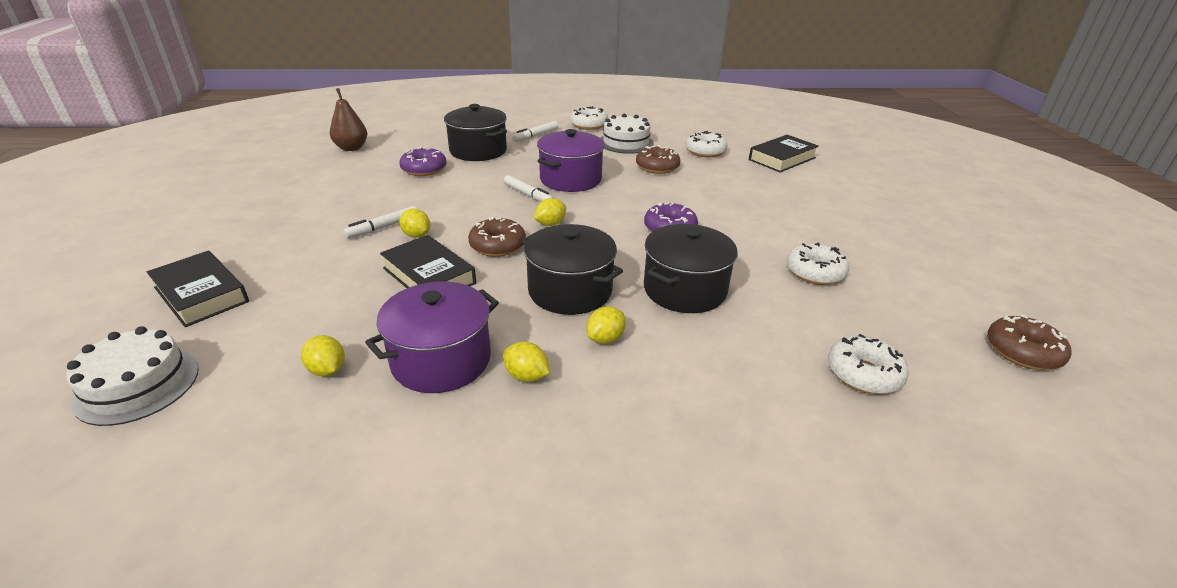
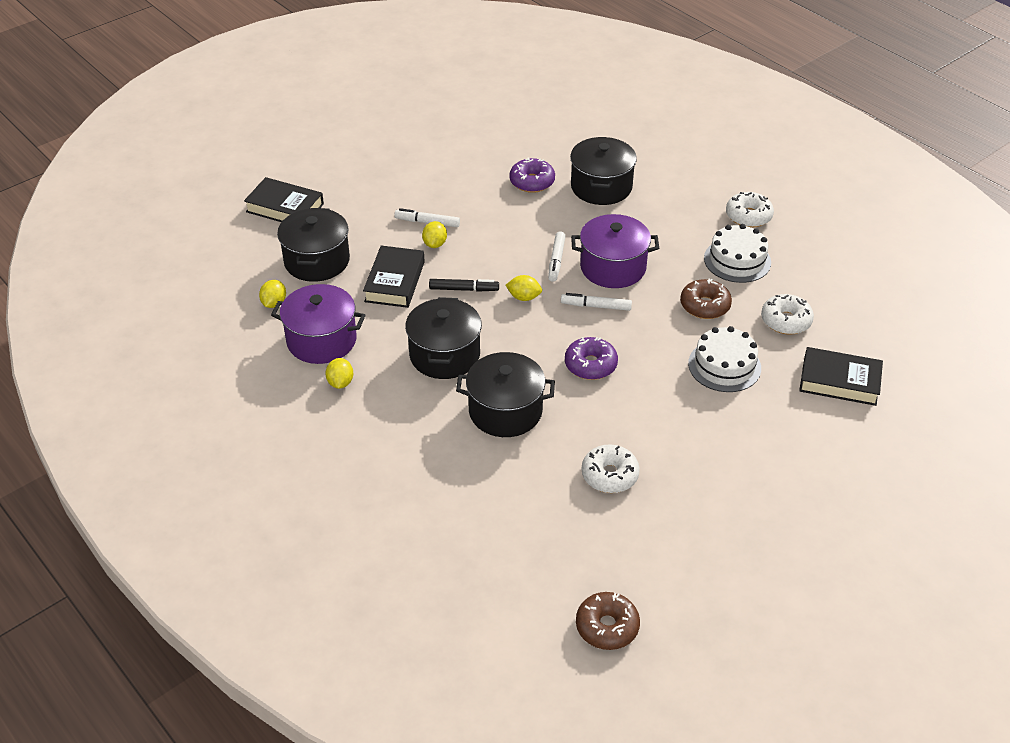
camera: 55 degrees right, 10 degrees up
white cake [67,326,199,426] -> white cake moved to [688,326,761,392]
black book [147,251,249,327] -> black book turned 75 degrees counterclockwise [244,177,324,222]
brown pear [330,88,368,151] -> none
brown donut [468,217,526,257] -> black marker [429,279,499,292]
white marker [512,121,558,142] -> white marker moved to [561,293,632,311]
yellow lemon [587,306,626,344] -> none
white donut [828,334,909,394] -> none
none -> black pot [277,208,350,282]

